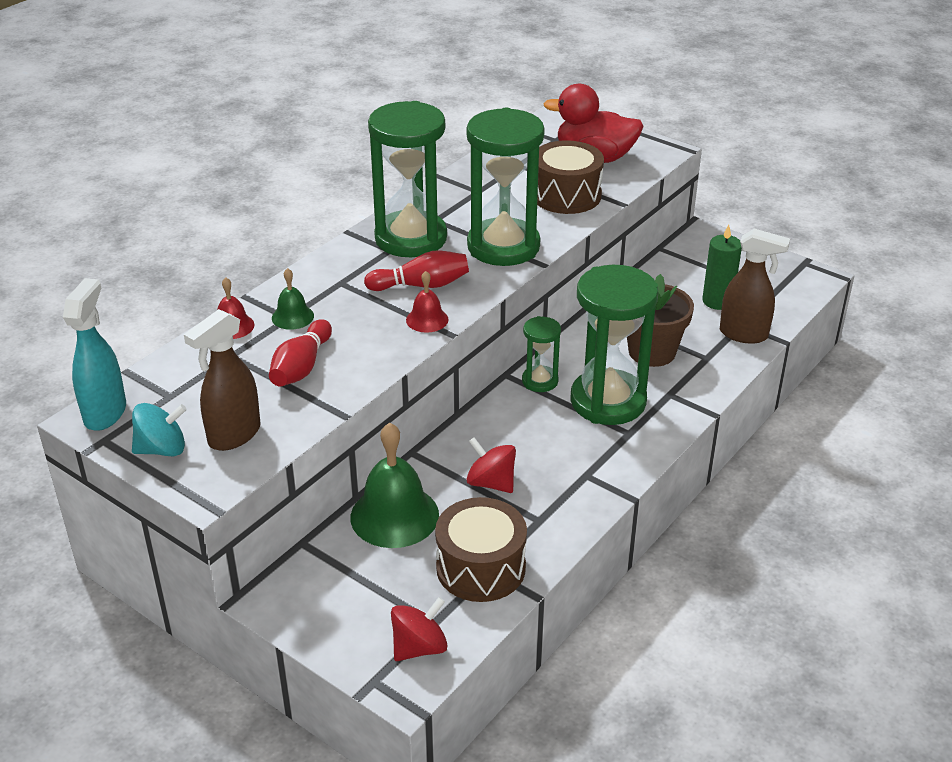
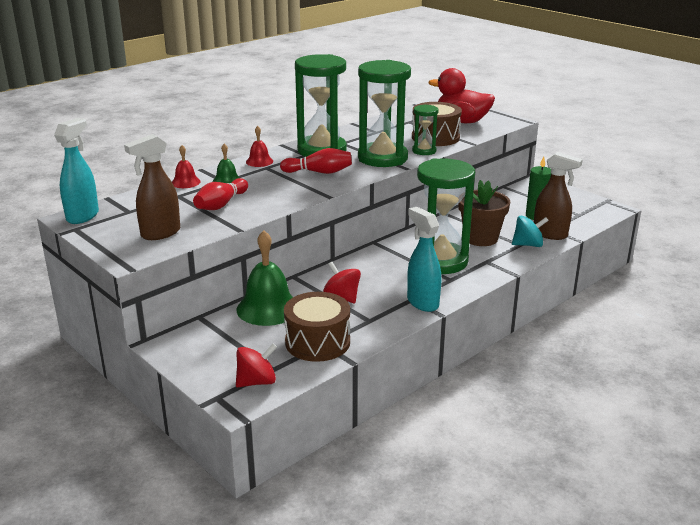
camera: 10 degrees right, 10 degrees down
turquoise spinning top [132,403,187,457] -> turquoise spinning top moved to [512,216,549,247]
red bell [406,271,448,333] -> red bell moved to [246,126,273,167]
green hourglass [522,316,561,392] -> green hourglass moved to [412,104,439,155]
none -> turquoise spray bottle [407,207,441,312]

